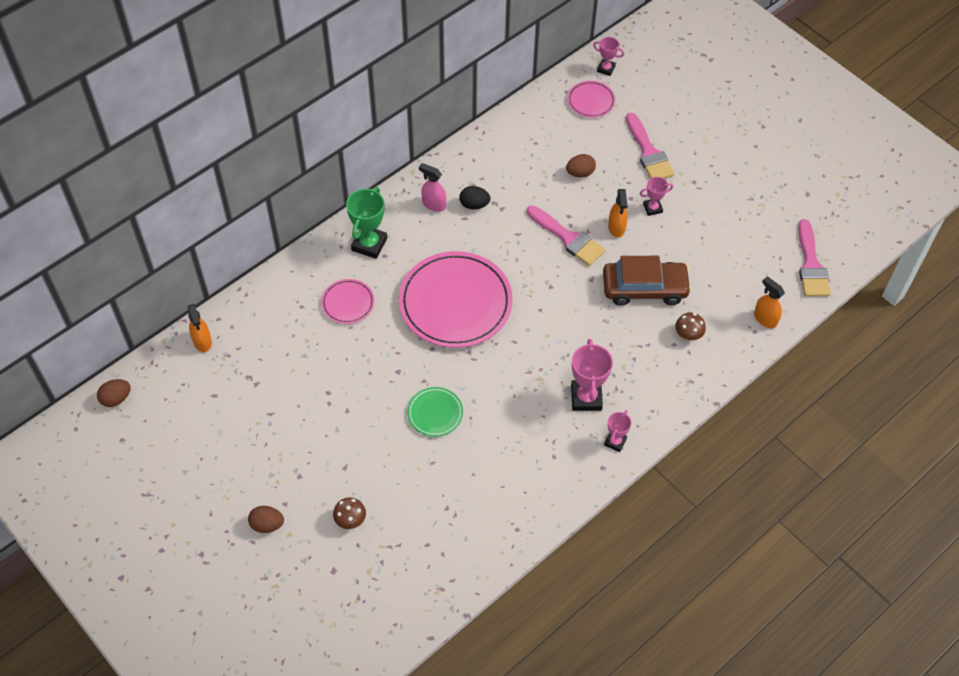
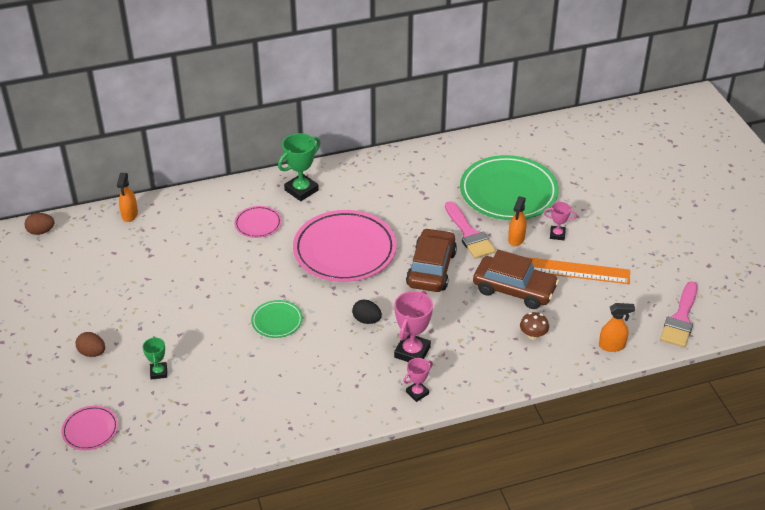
camera: 25 degrees right, 15 degrees down
brown mushroom [333,497,366,529] -> green trophy [143,336,167,380]
pink spray bottle [419,163,446,212] -> none
black egg [459,186,490,210] -> black egg moved to [352,300,382,324]
brown egg [566,154,596,177] -> green plate [460,155,559,220]
pink plate [567,81,616,118] -> pink plate moved to [61,406,118,450]
pink trophy [593,37,624,76] -> none
pink brush [626,112,674,179] -> none
orange spray bottle [754,276,785,328] -> orange spray bottle turned 105 degrees clockwise [599,303,635,352]
none -> brown car [406,228,457,292]
none -> orange ruler [526,257,630,284]

